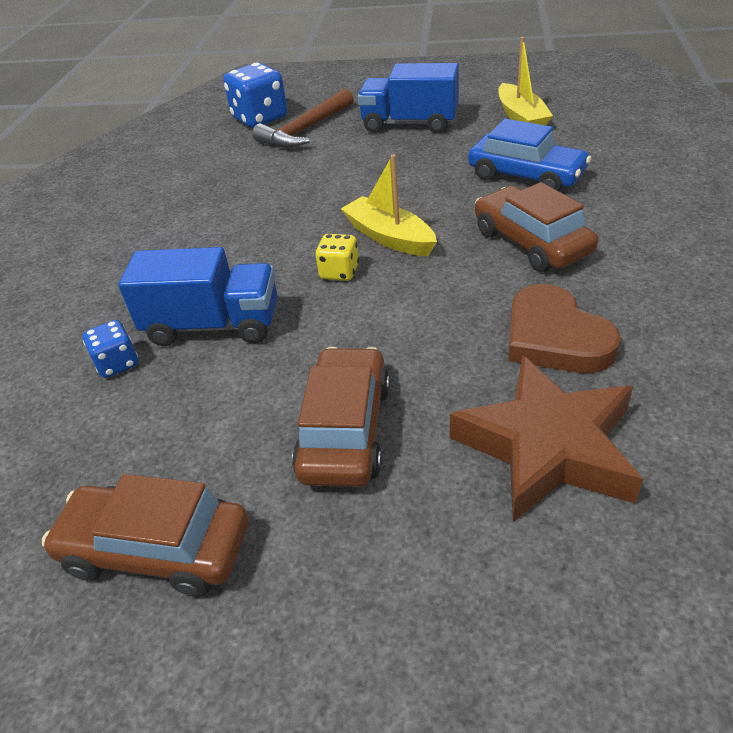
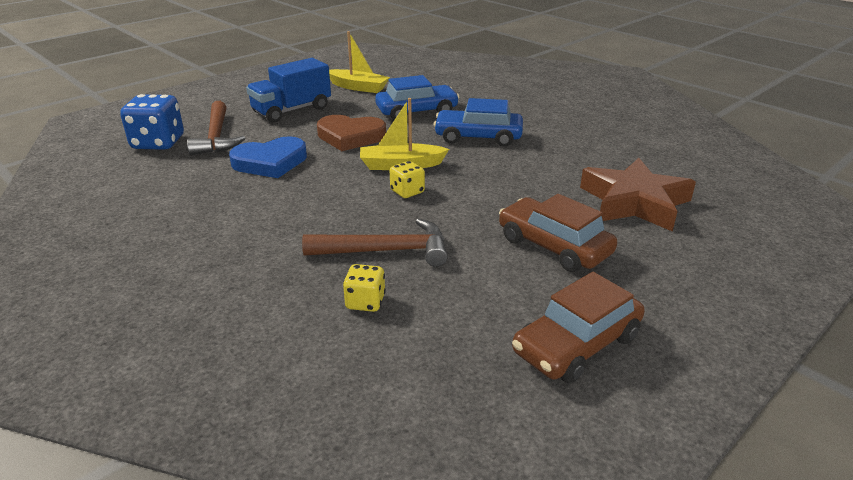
camera: 55 degrees left, 10 degrees down
blue dice [83,320,138,378] -> yellow dice [343,264,386,312]
blue truck [118,247,278,346] -> brown hammer [302,218,448,267]
brown car [475,182,598,272] -> blue car [433,98,523,147]
brown heart [508,284,621,373] -> brown heart moved to [317,115,386,151]
none -> blue heart [229,136,307,178]

